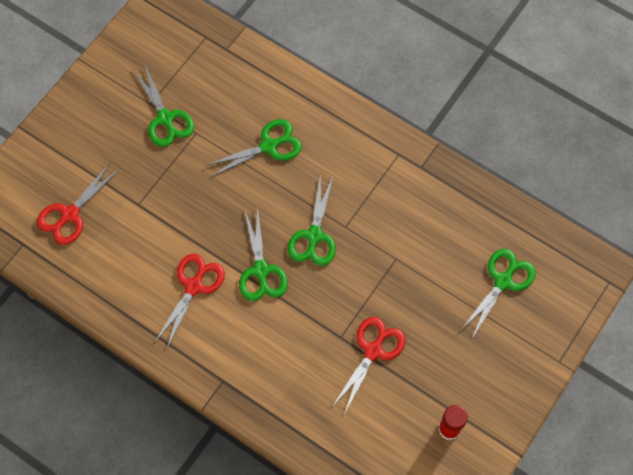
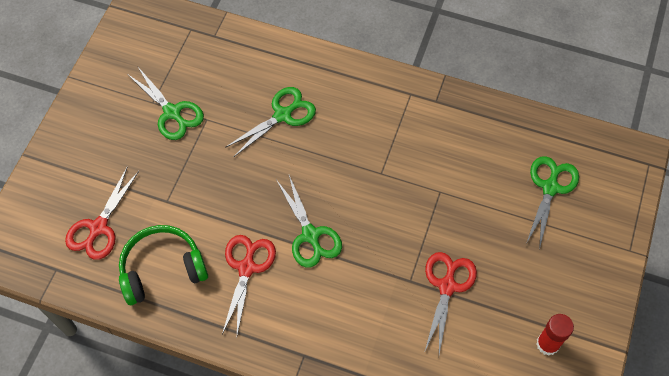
camera: 15 degrees left, 5 degrees down
green scissors [288,174,336,266] -> none
none -> green headphones [119,225,208,305]

